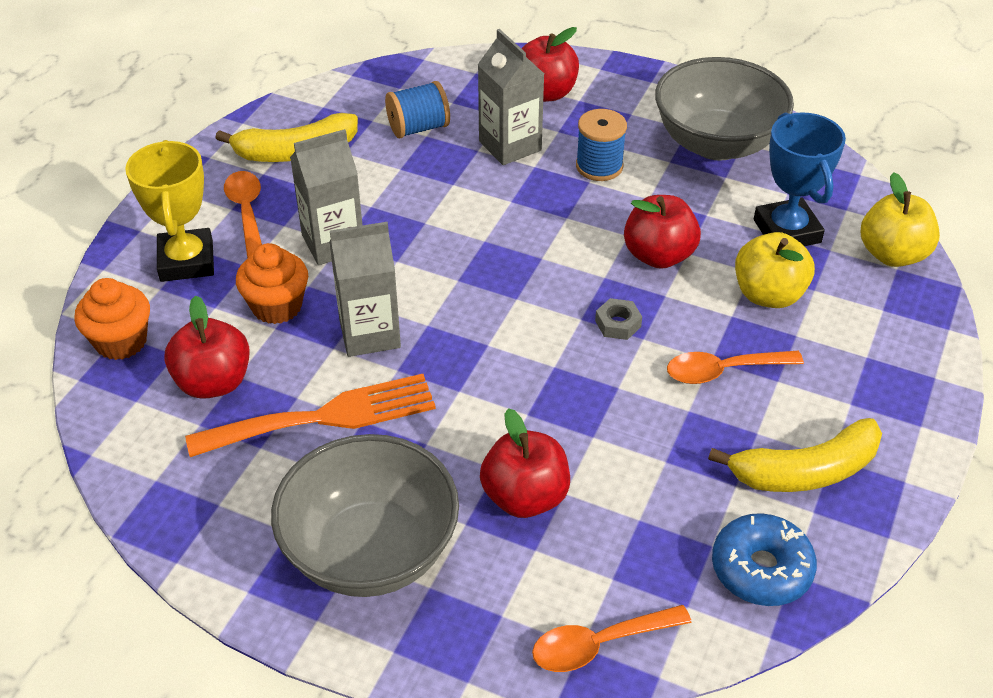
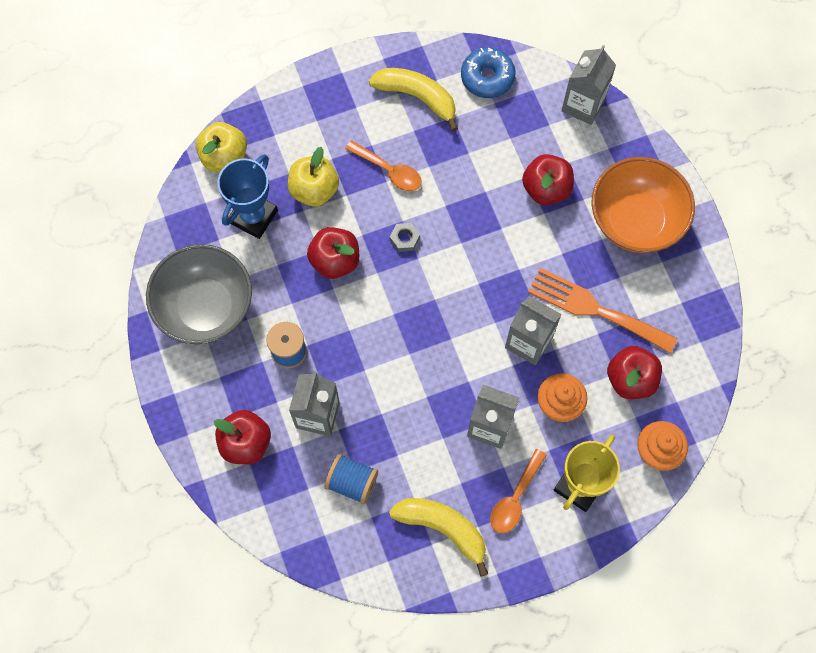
camera: 135 degrees left, 25 degrees up
grey bowl [271,434,459,597] -> orange bowl [591,157,695,253]
orange spoon [532,605,692,672] -> grey carton [561,45,616,125]

